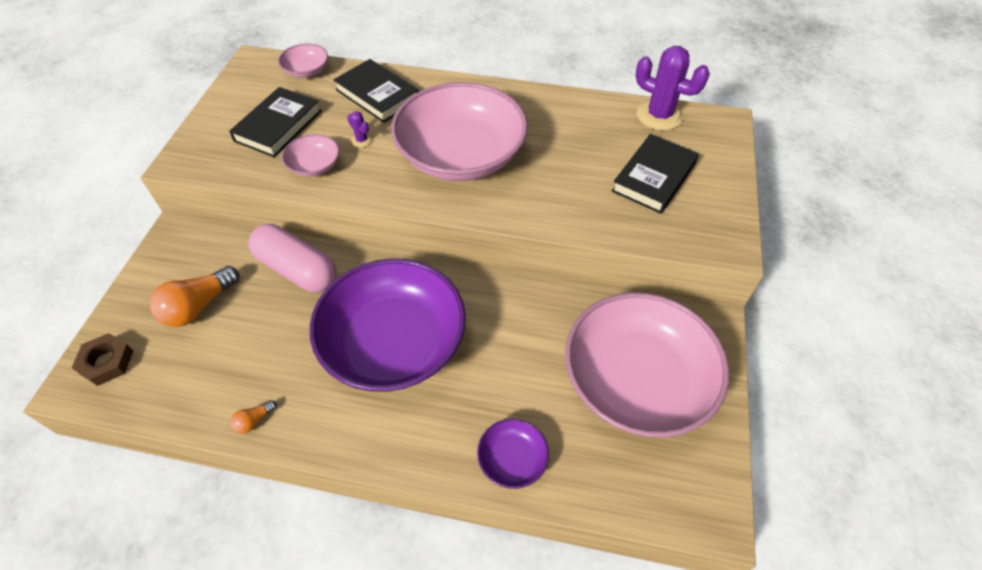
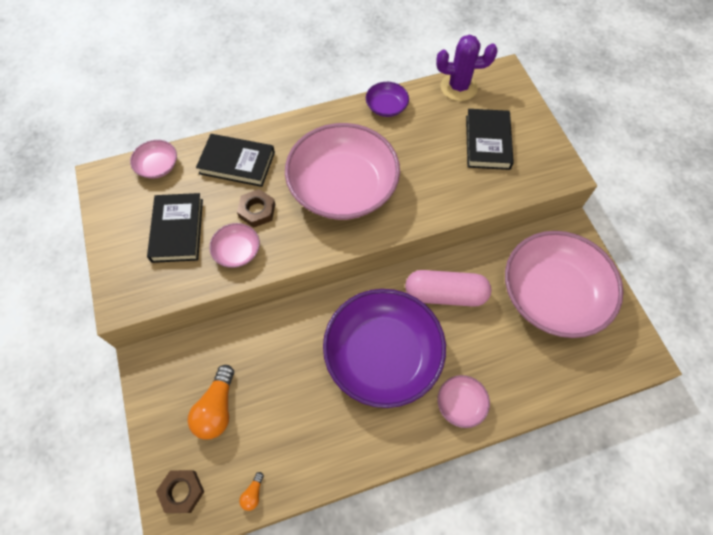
camera: 30 degrees left, 10 degrees up
orange light bulb [231,400,277,434] -> orange light bulb moved to [239,472,264,511]
pink capsule [248,224,337,292] -> pink capsule moved to [405,270,491,307]
purple cactus [347,111,372,147] -> brown nut [237,189,275,228]
purple bowl [477,419,549,489] -> purple bowl moved to [366,82,409,117]
none -> pink bowl [437,375,490,428]

